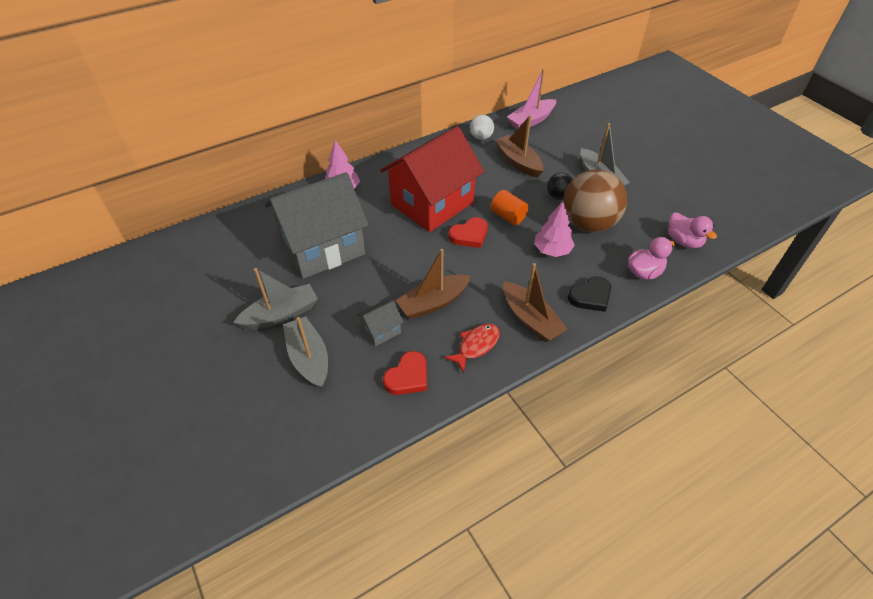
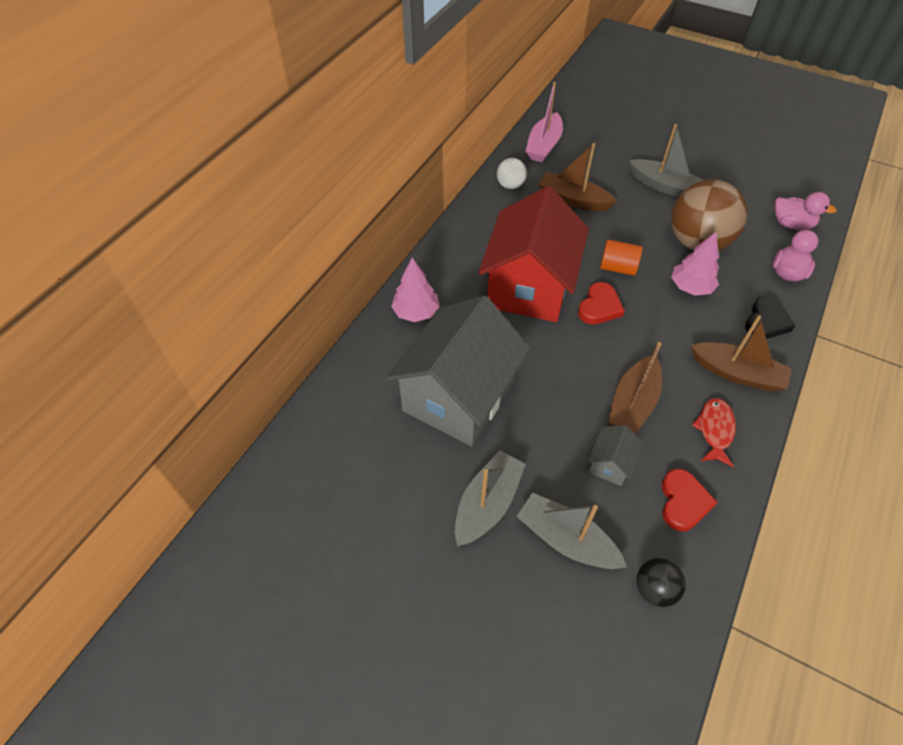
camera: 30 degrees left, 5 degrees up
black ball [547,173,573,200] -> black ball moved to [637,558,686,607]

